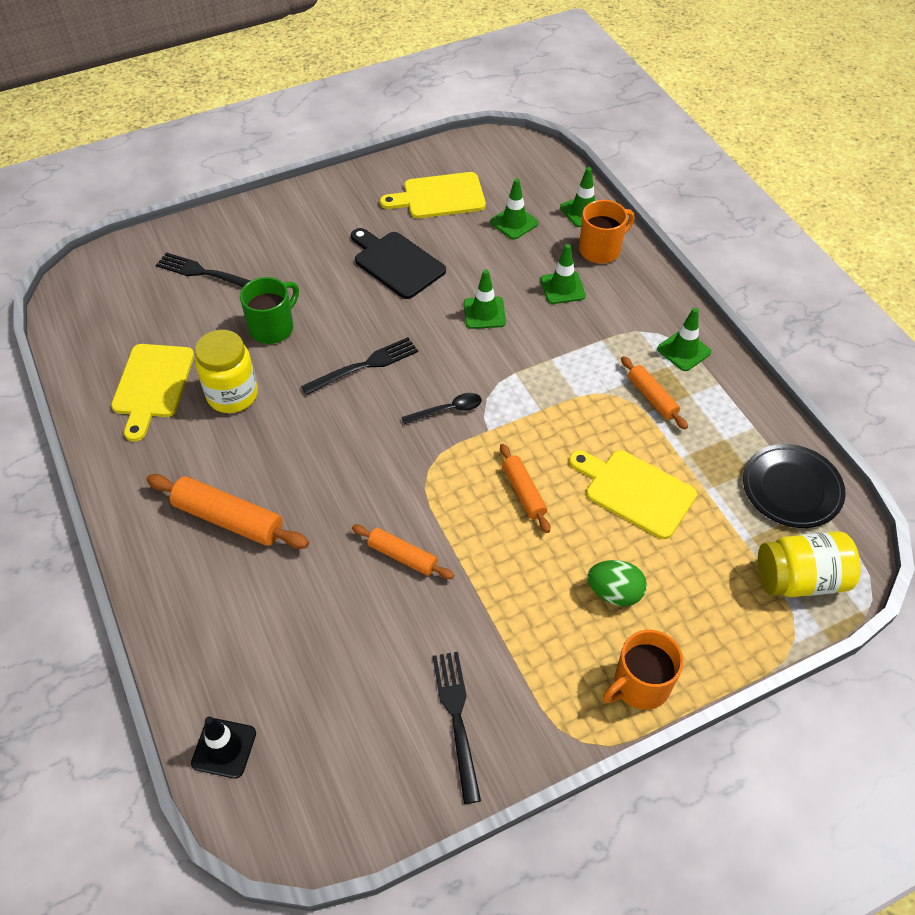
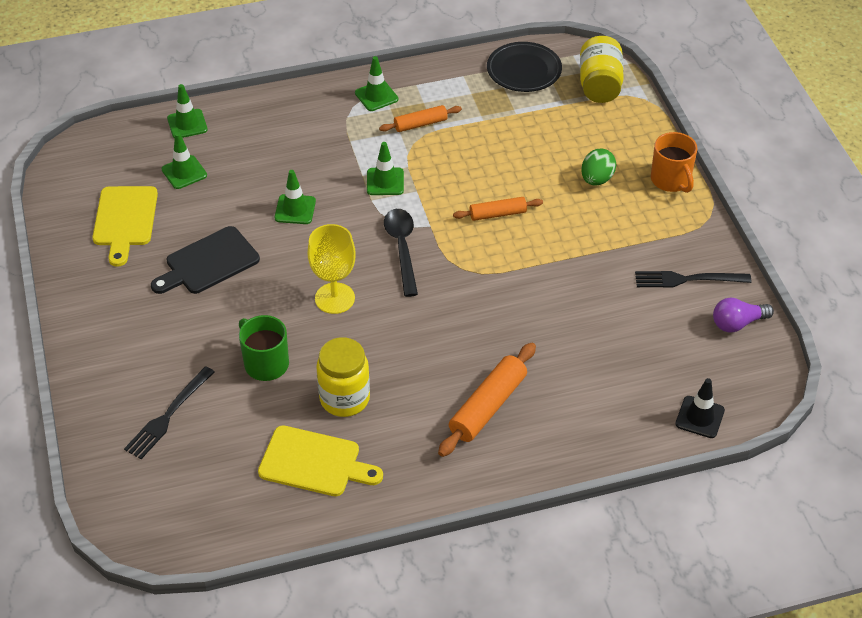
camera: 80 degrees left, 5 degrees down
black fork [301,337,418,395] -> yellow goblet [308,224,356,314]
orange rolling pin [352,524,454,579] -> none
black spoon [401,393,482,425] -> black spoon [384,209,418,297], size x1.54
green traffic cone [540,244,586,304] -> green traffic cone moved to [367,142,404,195]
yellow cutting board [569,450,697,539] -> none
orange mug [579,200,635,263] -> none
none -> purple light bulb [713,298,774,332]

